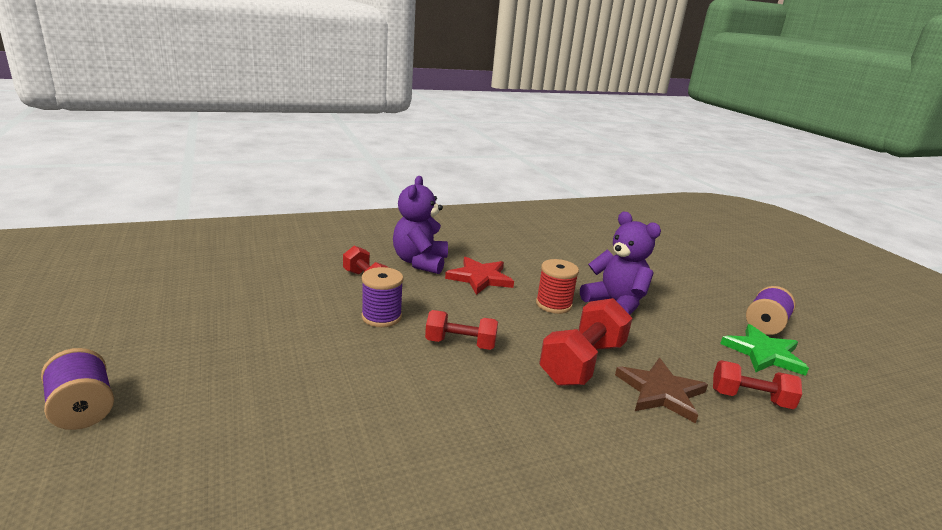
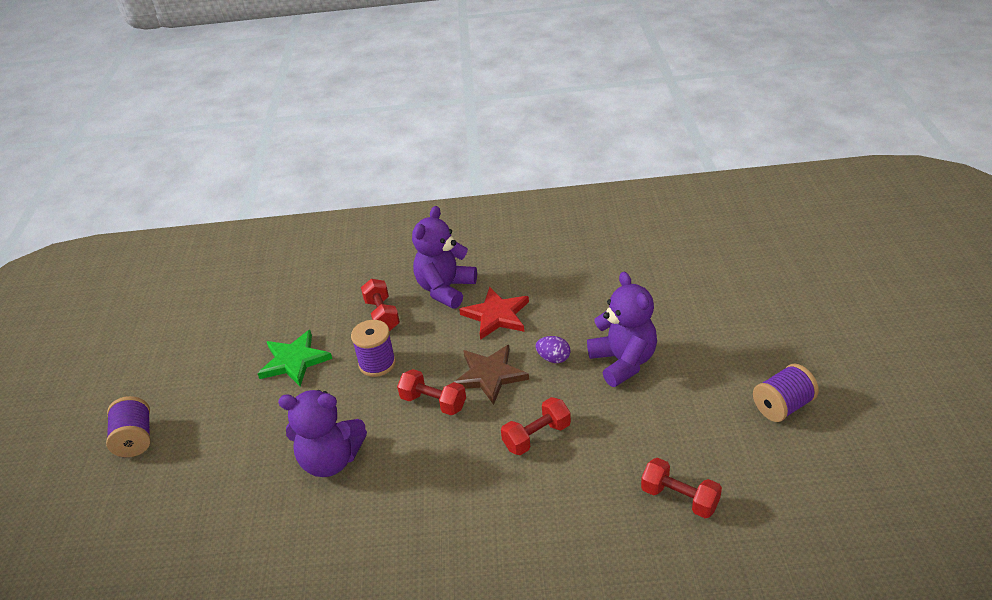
camera: 25 degrees right, 15 degrees up
red spool [536,259,579,314] -> purple egg [535,336,571,363]
red dumbbell [539,298,632,386] -> red dumbbell [501,397,571,455], size x0.64
brown star [615,358,708,423] -> brown star moved to [454,345,529,405]
green star [720,324,809,376] -> green star moved to [257,330,332,386]
none -> purple teddy bear [278,390,367,477]

